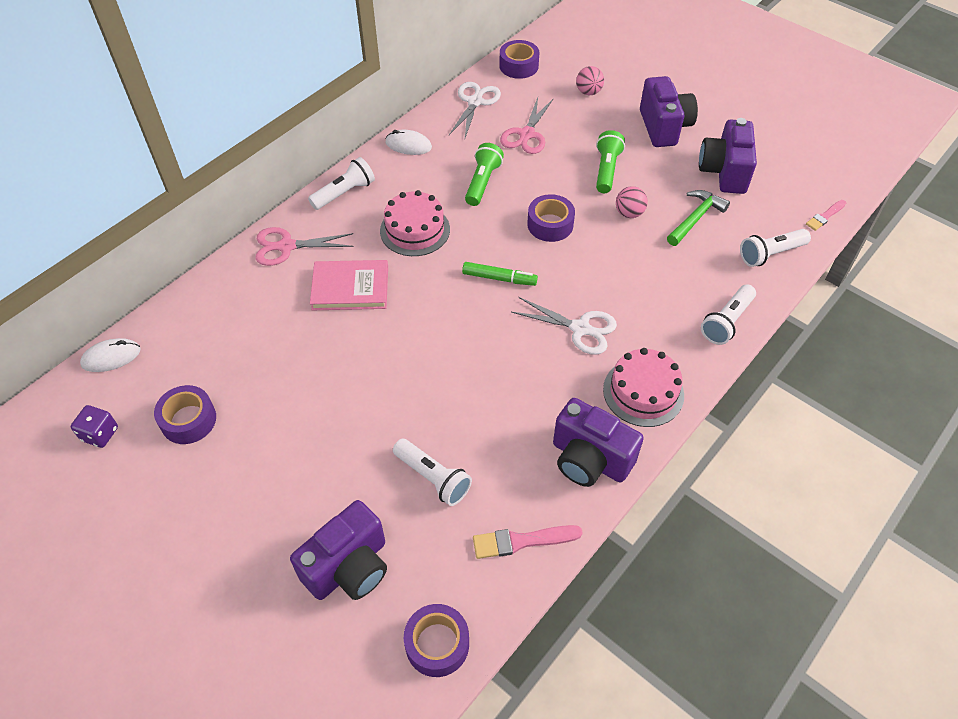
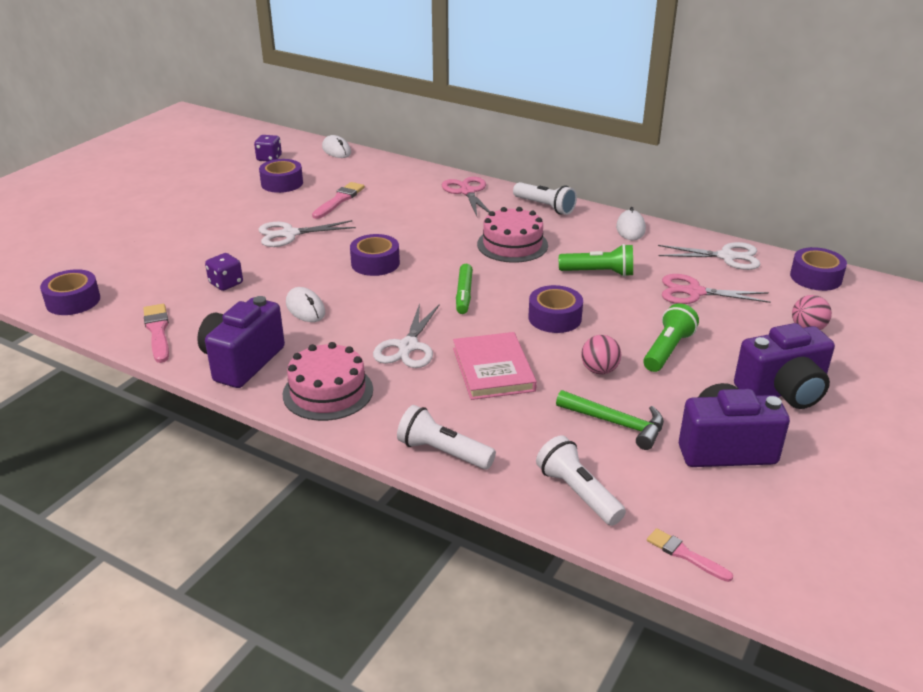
camera: 80 degrees right, 20 degrees down
purple camera [290,500,387,600] -> none
pink book [310,260,388,310] -> pink book moved to [453,332,537,400]
white flashlight [393,439,472,506] -> purple dice [205,253,243,291]
green flashlight [596,130,625,193] -> green flashlight turned 60 degrees counterclockwise [643,303,699,372]
none -> white scissors [258,220,356,247]
none -> white mouse [286,287,325,322]
none -> pink brush [312,182,365,219]
none -> purple tape [350,234,400,276]

